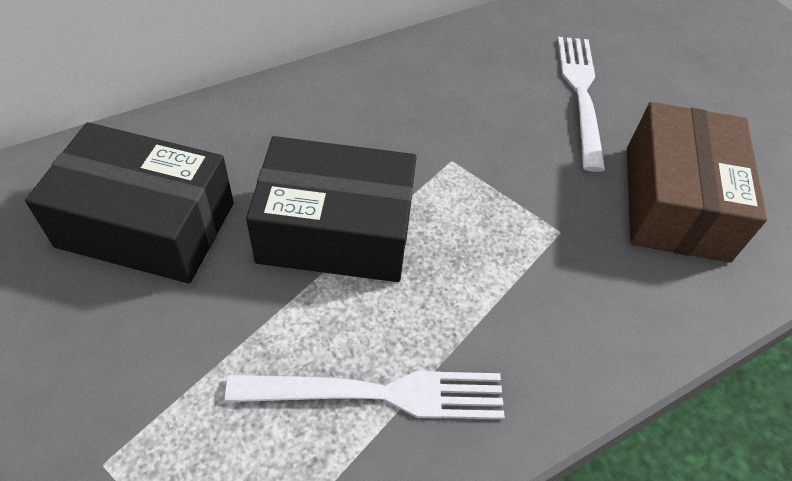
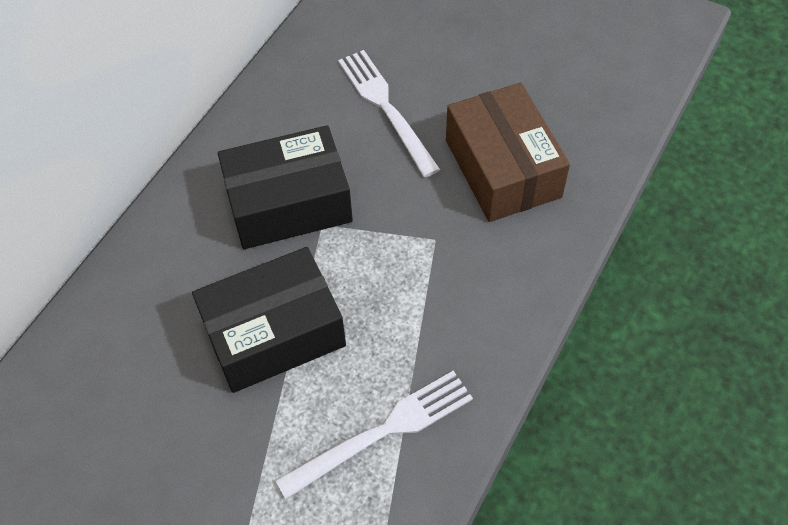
camera: 25 degrees left, 5 degrees up
black box [25,122,234,283] -> black box moved to [218,125,353,249]

